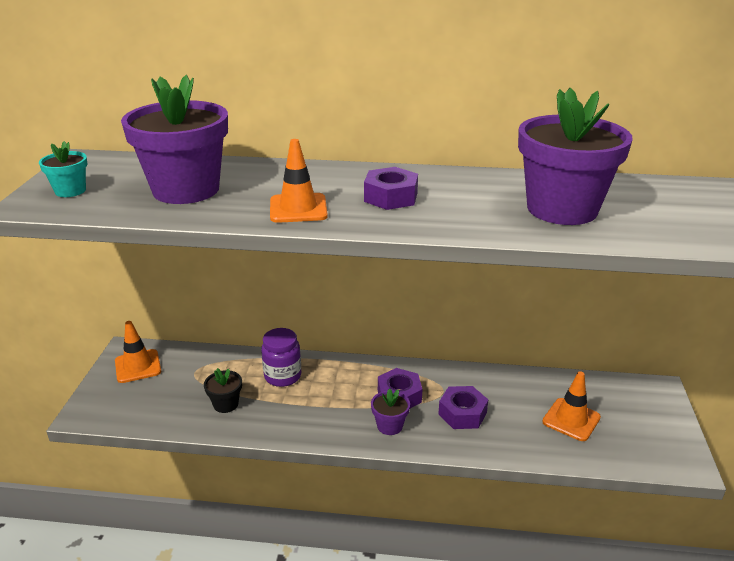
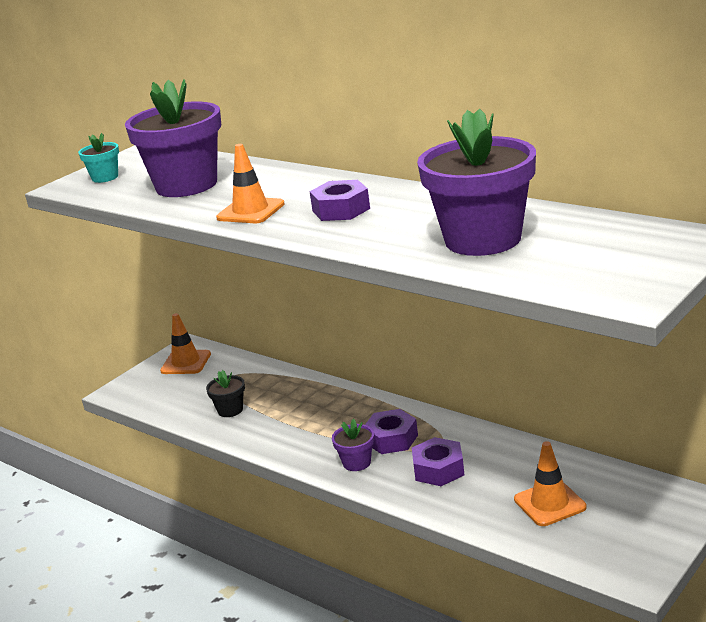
camera: 35 degrees right, 5 degrees down
purple jar [261,328,301,387] -> none

